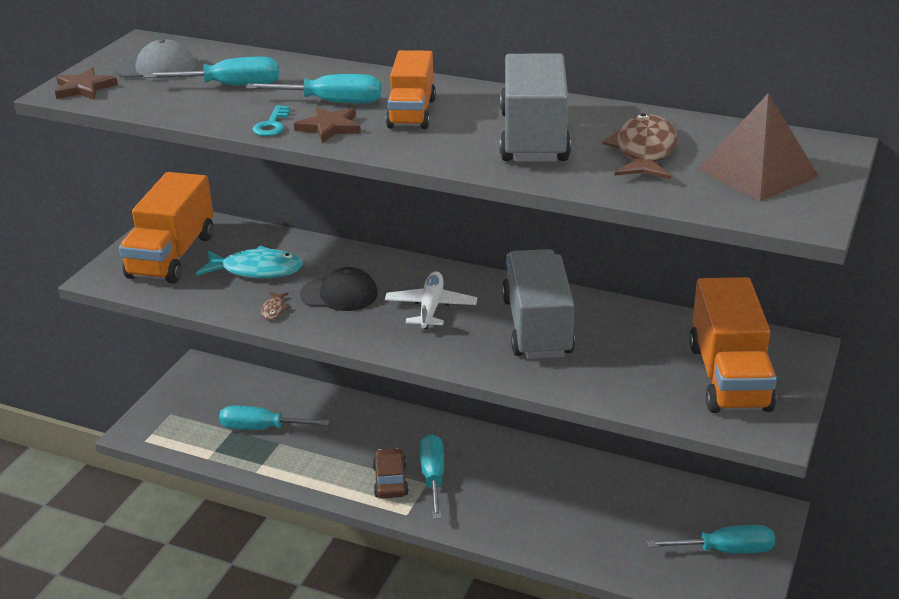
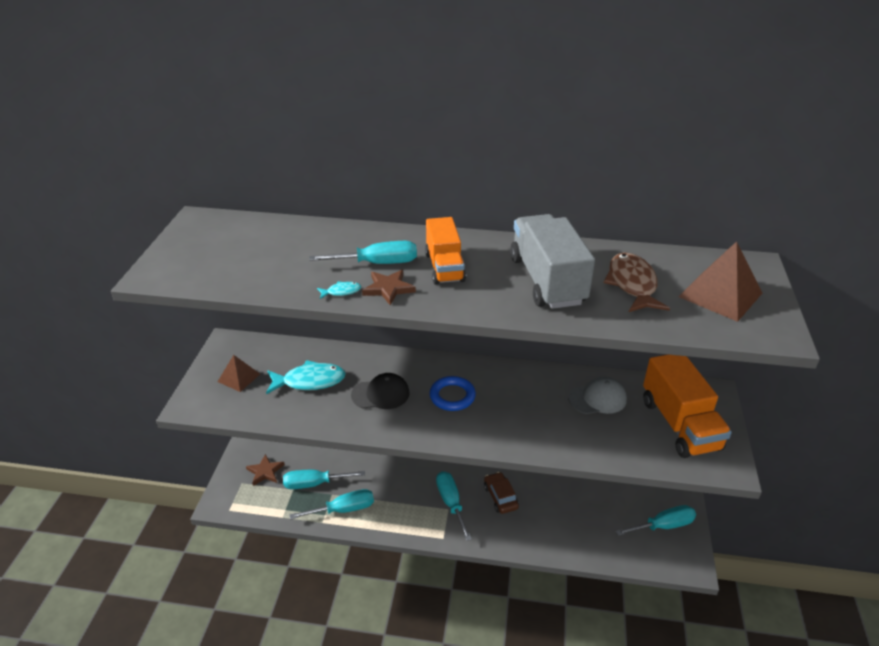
camera: 15 degrees left, 5 degrees up
brown star [55,68,118,99] -> brown star moved to [246,454,285,486]
grey cap [115,39,196,80] -> grey cap moved to [568,377,627,414]
orange truck [119,172,213,283] -> brown pyramid [218,355,260,392]
turquoise screwdriver [145,57,279,85] -> turquoise screwdriver moved to [289,489,374,520]
turquoise key [252,105,290,136] -> turquoise fish [317,281,361,299]
brown fish [261,292,290,320] -> none
brown car [372,448,409,499] -> brown car moved to [484,472,519,514]
white plane [385,271,477,329] -> blue ring [429,376,476,411]
grey truck [502,249,575,359] -> none

